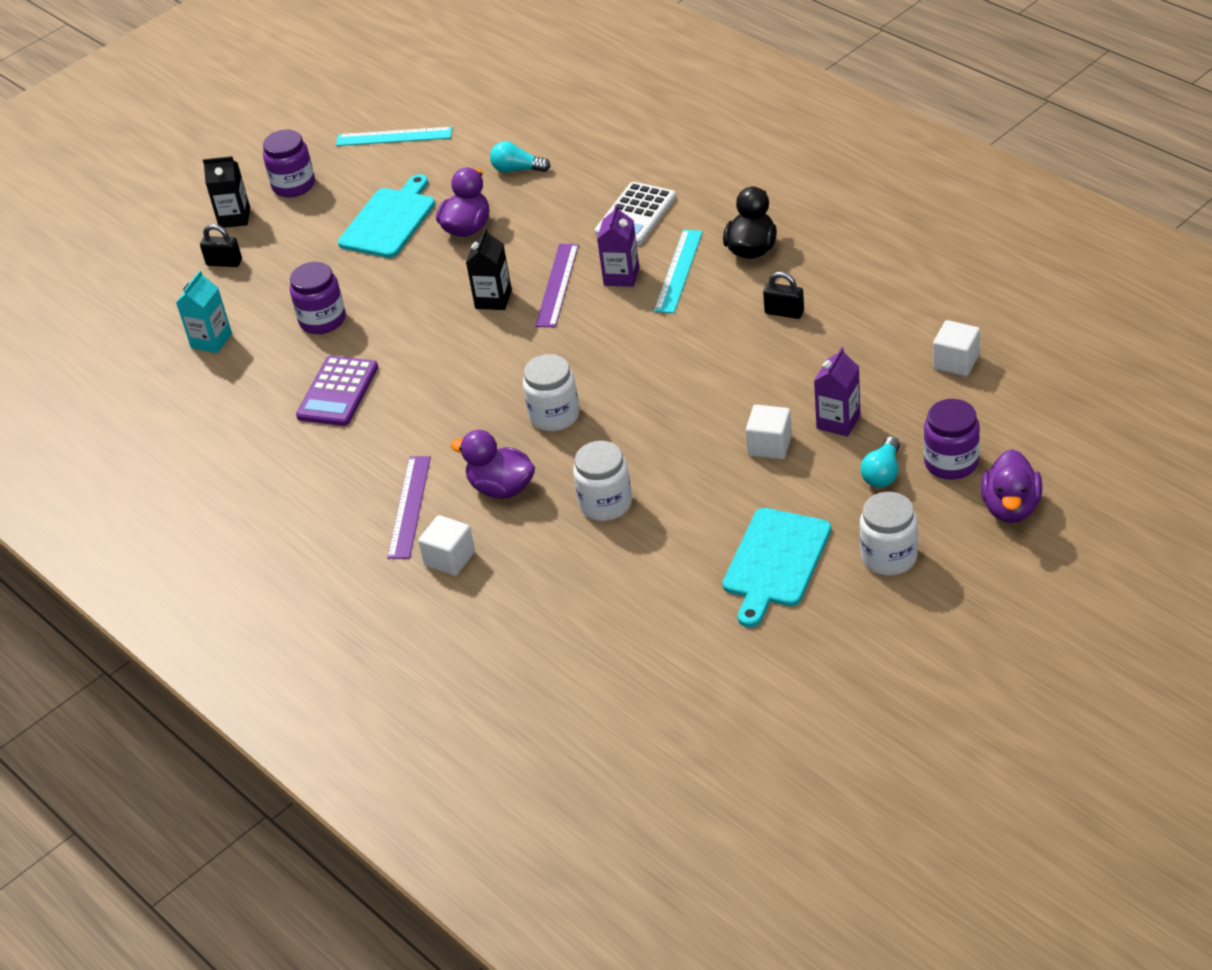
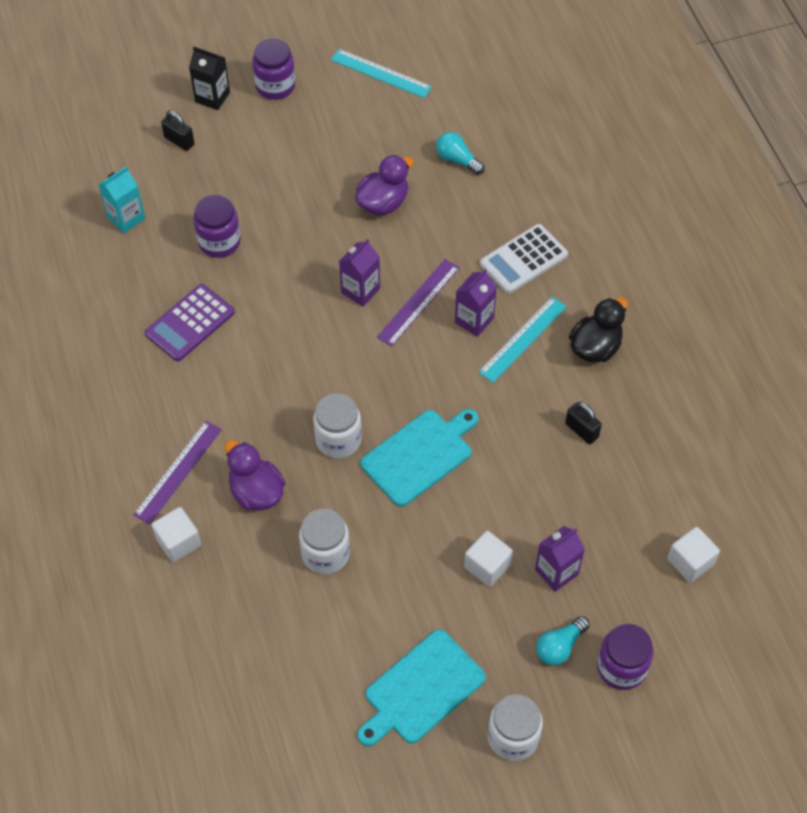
camera: 20 degrees right, 15 degrees up
turquoise cutting board [338,174,435,258] -> turquoise cutting board moved to [360,409,479,507]
black carton [466,228,512,310] -> purple carton [339,239,380,307]
purple duck [981,449,1042,523] -> none

